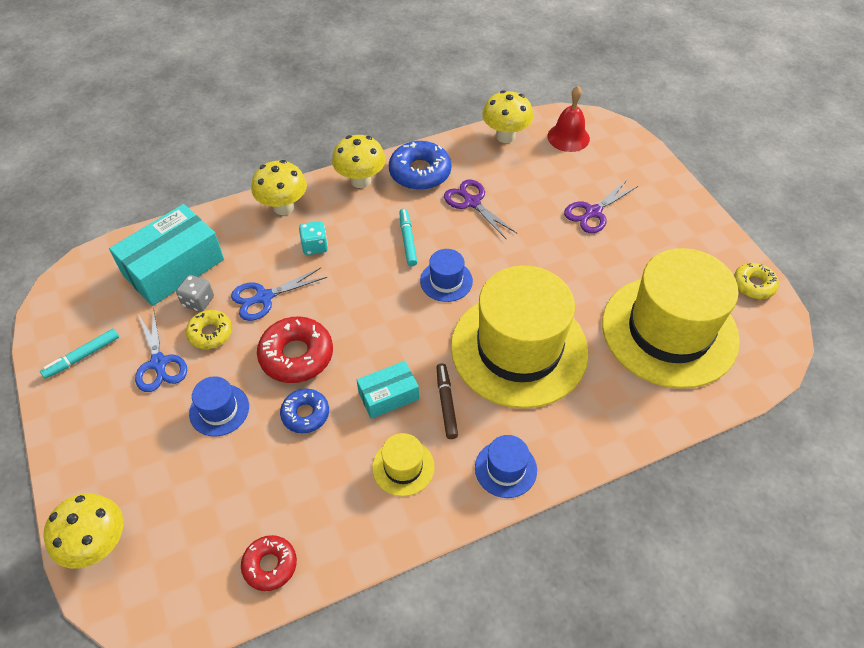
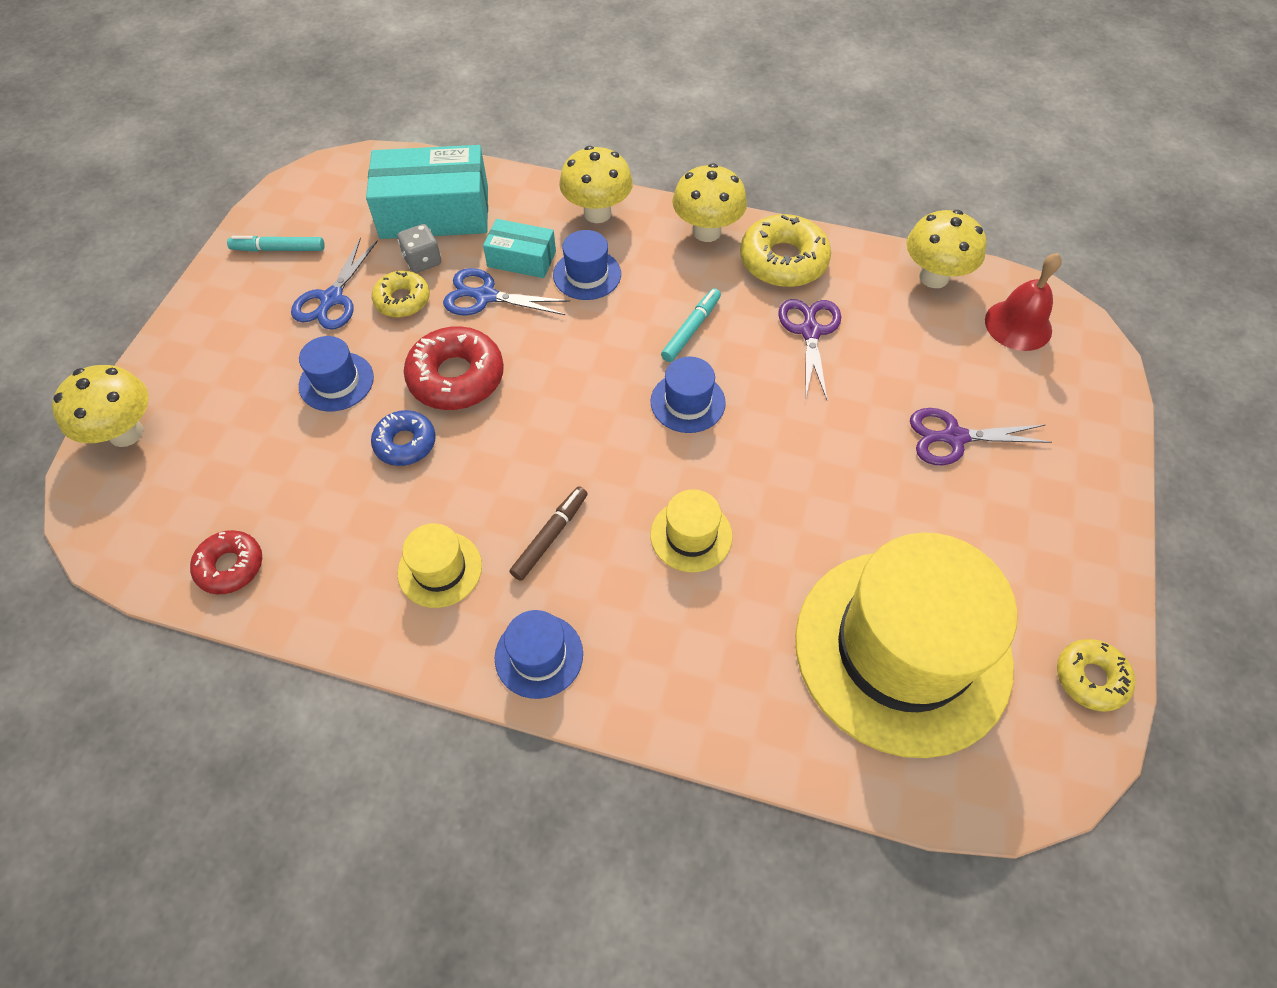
camera: 40 degrees right, 5 degrees up
turquoise dice [299,221,328,255] -> blue hat [553,230,621,300]
turquoise box [357,361,419,419] -> turquoise box moved to [483,219,556,278]
blue donut [389,141,451,190] -> yellow donut [740,214,831,287]
yellow hat [451,265,589,409] -> yellow hat [650,489,733,572], size x0.41

